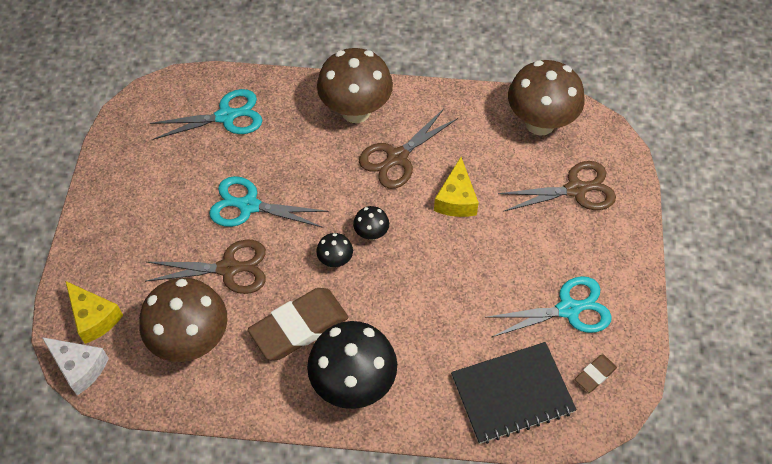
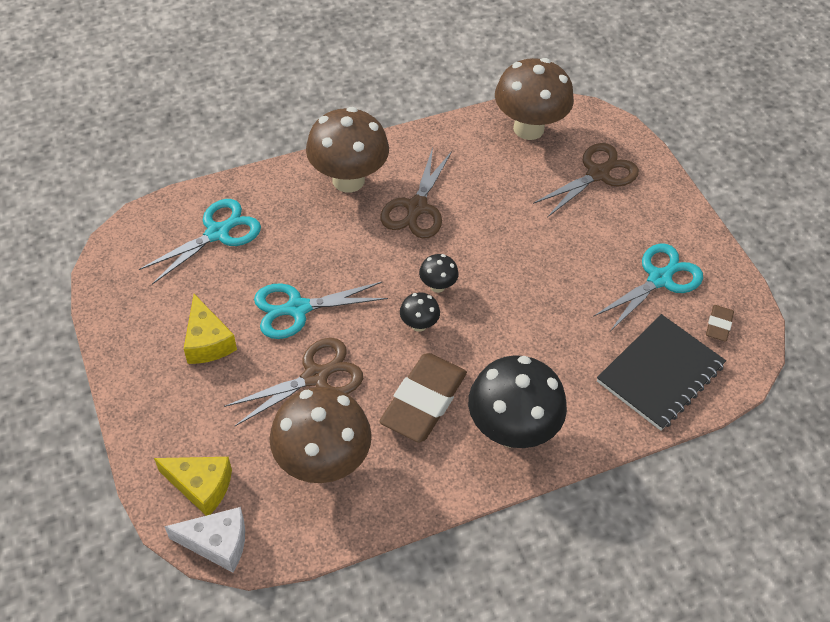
camera: 30 degrees left, 5 degrees down
yellow cheese [434,157,479,217] -> yellow cheese moved to [184,294,237,364]

